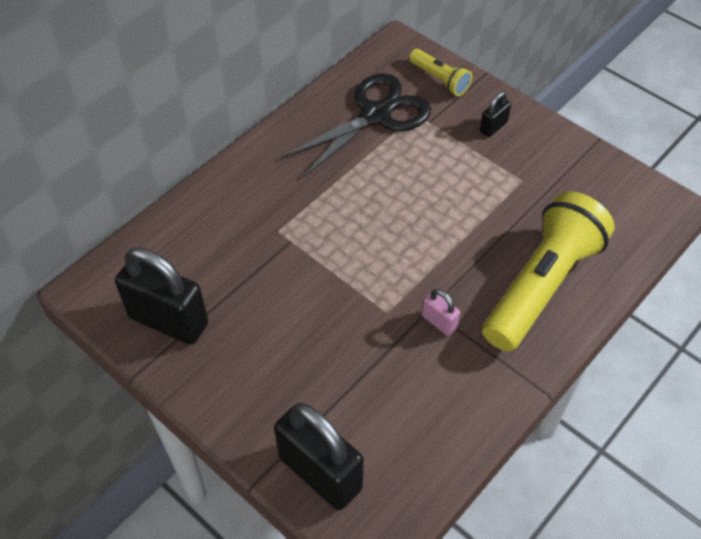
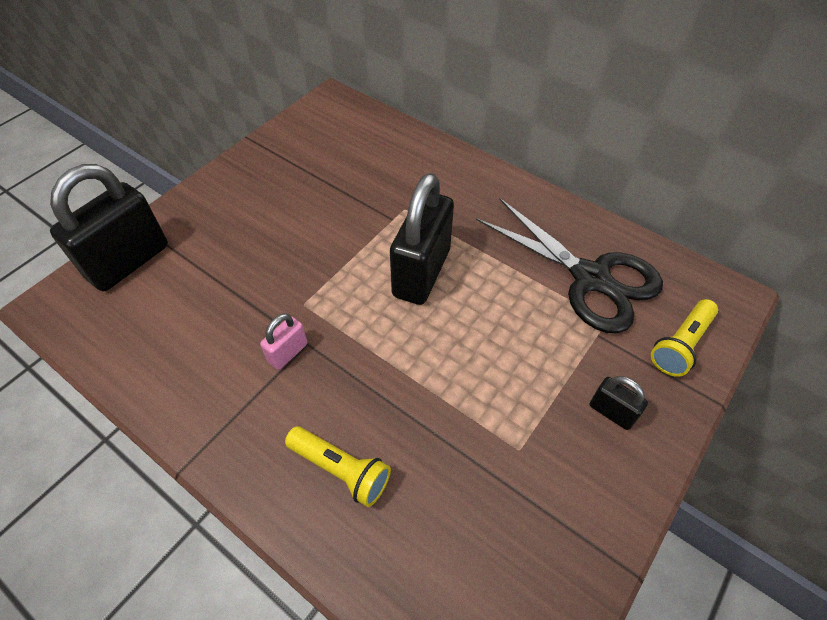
camera: 85 degrees right, 0 degrees up
black padlock [115,248,208,345] -> black padlock moved to [390,173,454,305]
yellow flashlight [482,191,615,352] -> yellow flashlight [285,426,391,507], size x0.47

